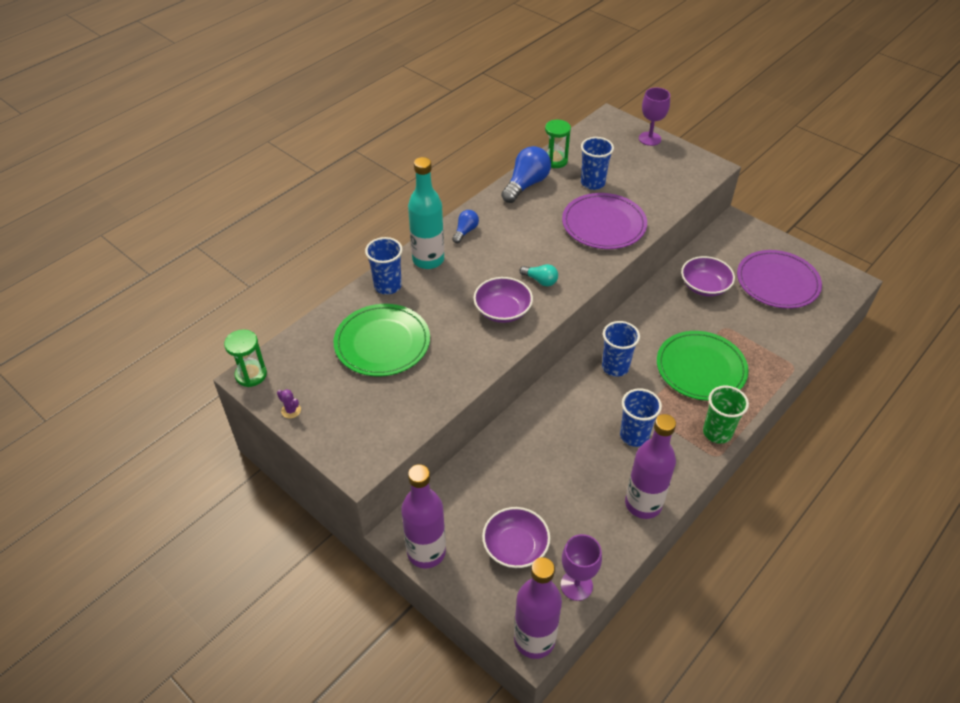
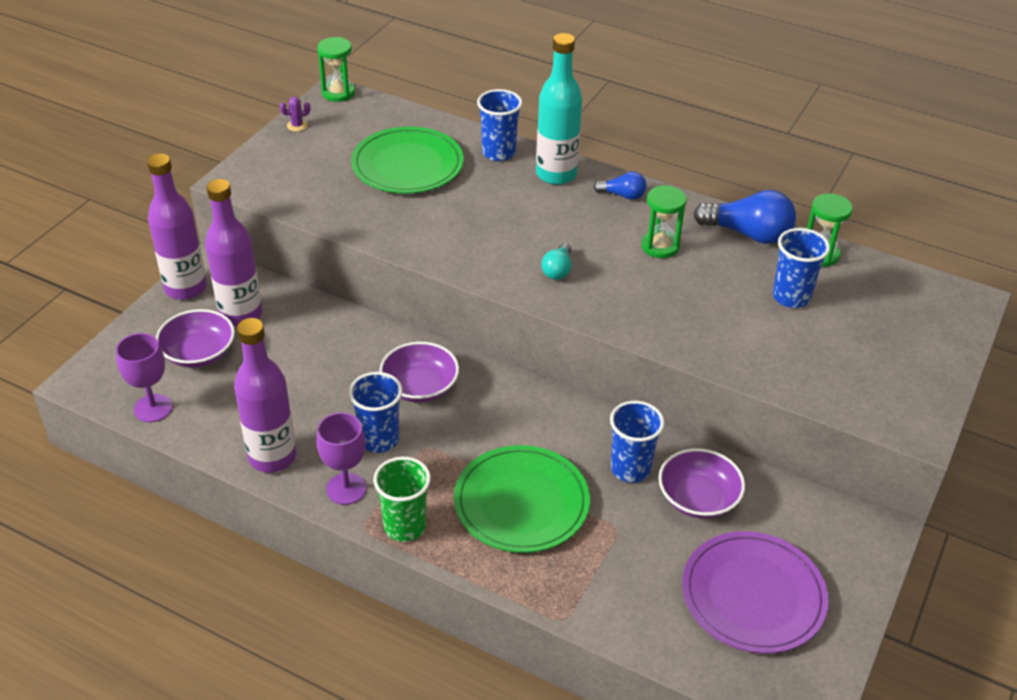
camera: 75 degrees right, 5 degrees down
purple cactus [277,389,301,418] -> purple cactus turned 45 degrees clockwise [280,97,310,132]
purple bowl [473,277,533,323] -> purple bowl moved to [379,342,459,403]
purple bottle [514,557,562,659] -> purple bottle moved to [205,179,262,327]
purple plate [562,193,647,249] -> none
blue cup [602,321,640,377] -> blue cup moved to [610,401,664,483]
purple goblet [639,87,670,146] -> purple goblet moved to [316,412,366,505]
none -> green hourglass [641,185,687,258]

